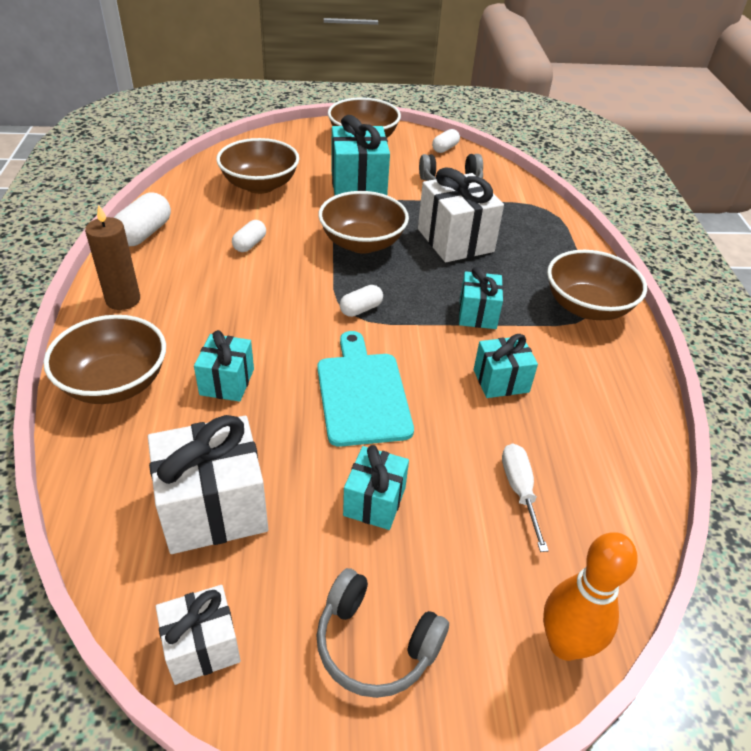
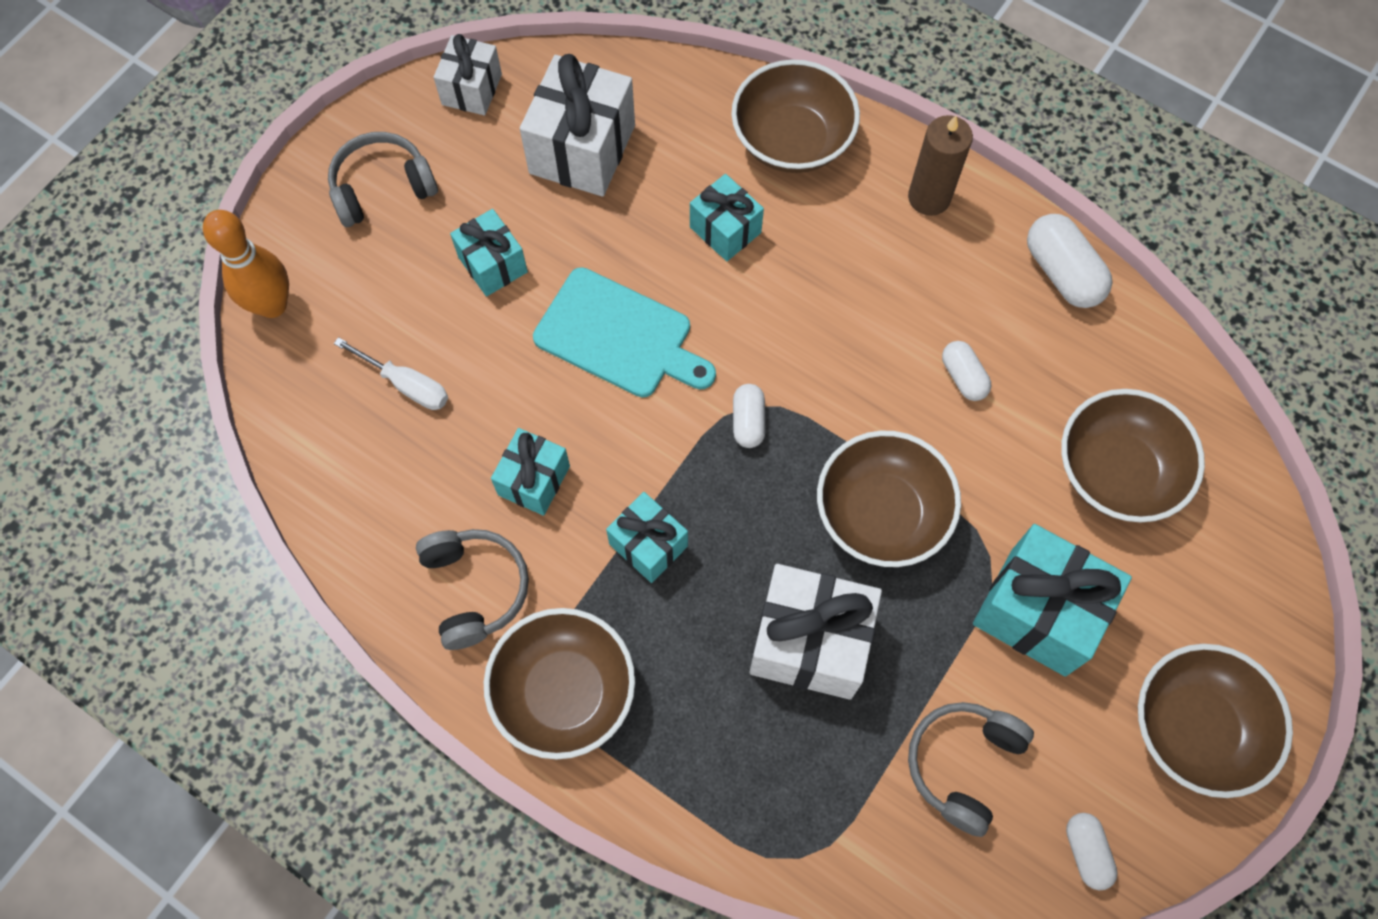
camera: 130 degrees right, 25 degrees up
none -> grey headphones [416,529,529,650]

